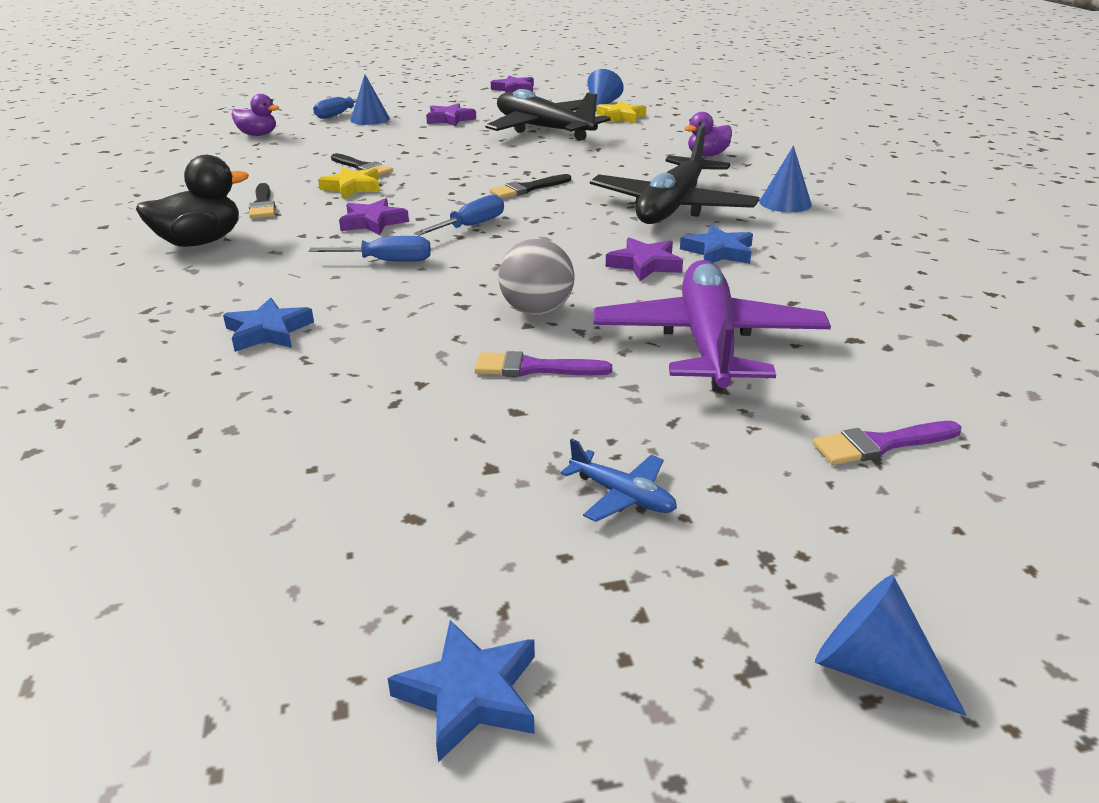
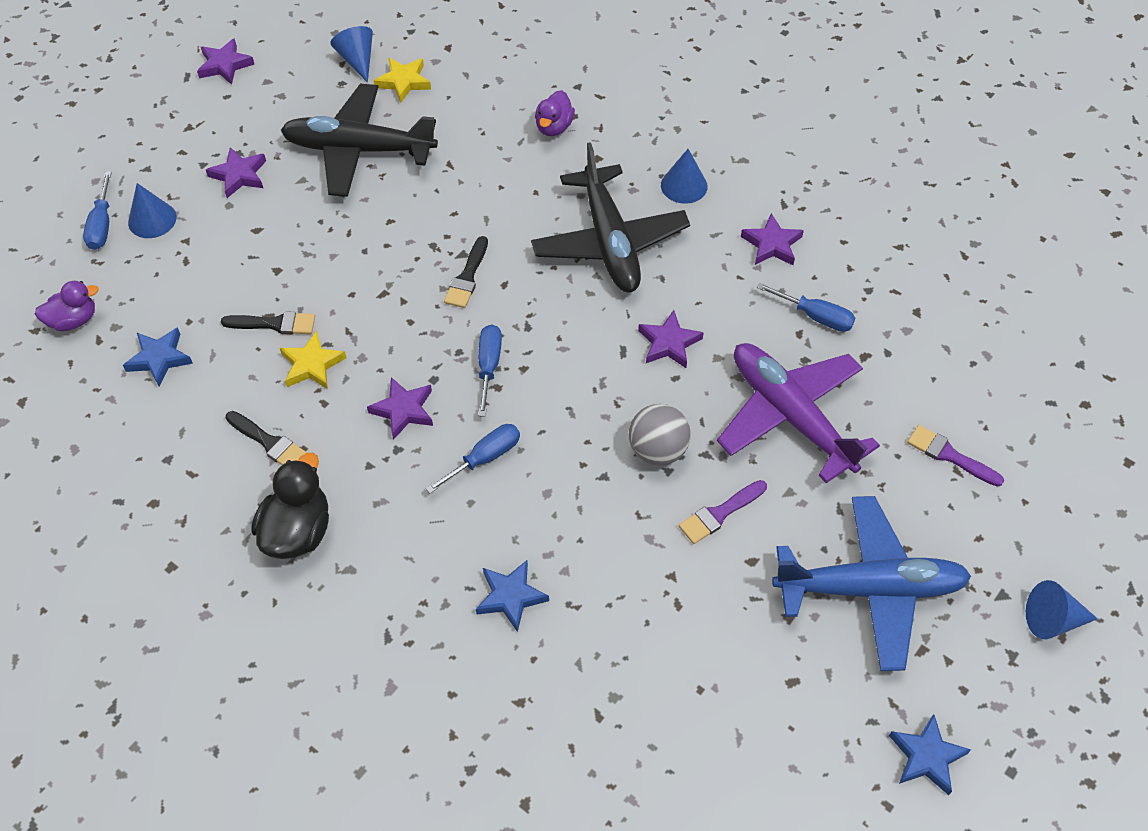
camera: 40 degrees left, 25 degrees up
blue plane [560,439,677,522] -> blue plane [772,496,971,671], size x2.48
blue star [680,225,753,264] -> blue star moved to [123,327,193,387]
purple brush [813,421,961,465] -> purple brush turned 90 degrees clockwise [907,425,1004,487]
none -> purple star [741,213,804,265]
none -> blue screwdriver [756,283,855,332]

